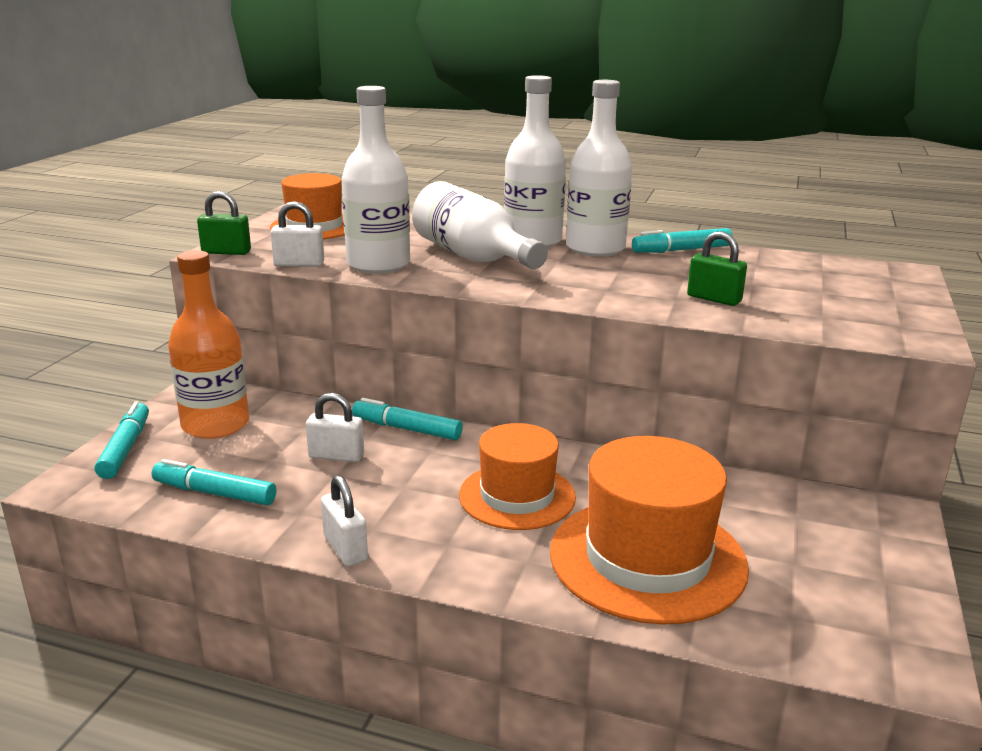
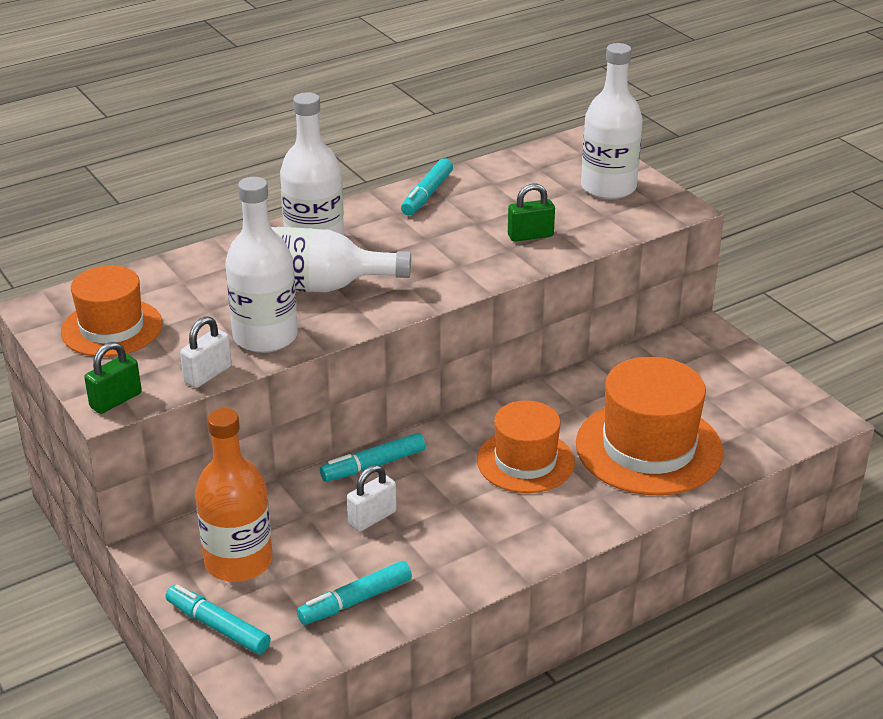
camera: 50 degrees left, 10 degrees up
white padlock [321,475,368,566] -> none
white bottle [566,80,632,257] -> white bottle moved to [581,43,643,199]

